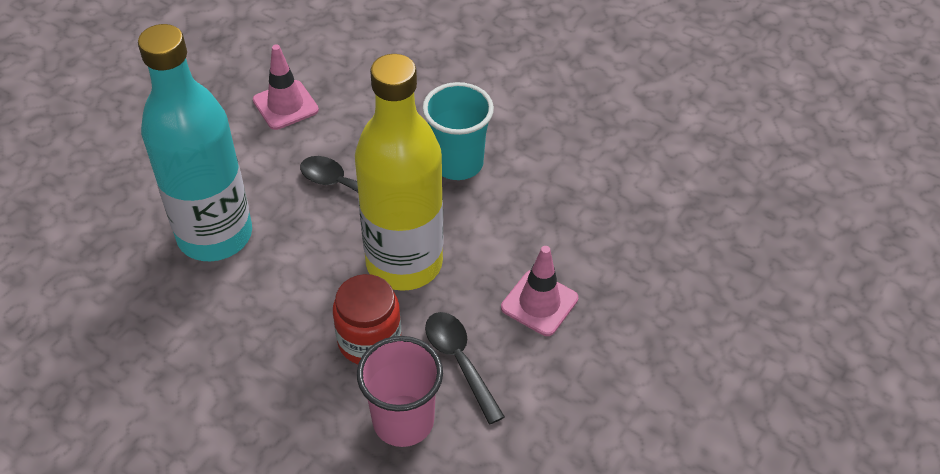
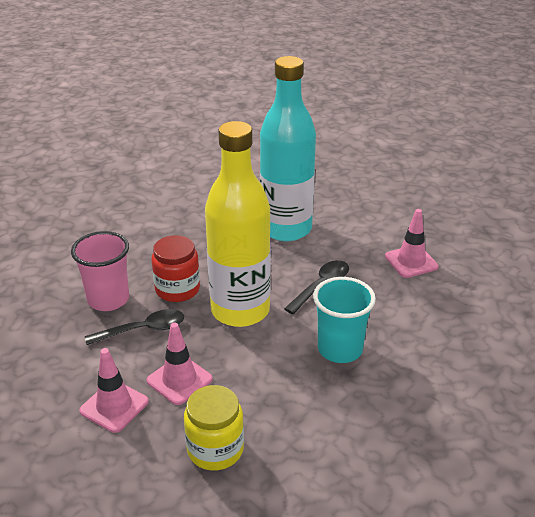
camera: 100 degrees right, 15 degrees down
none -> pink traffic cone [79,348,149,433]
none -> yellow jar [184,385,244,471]

